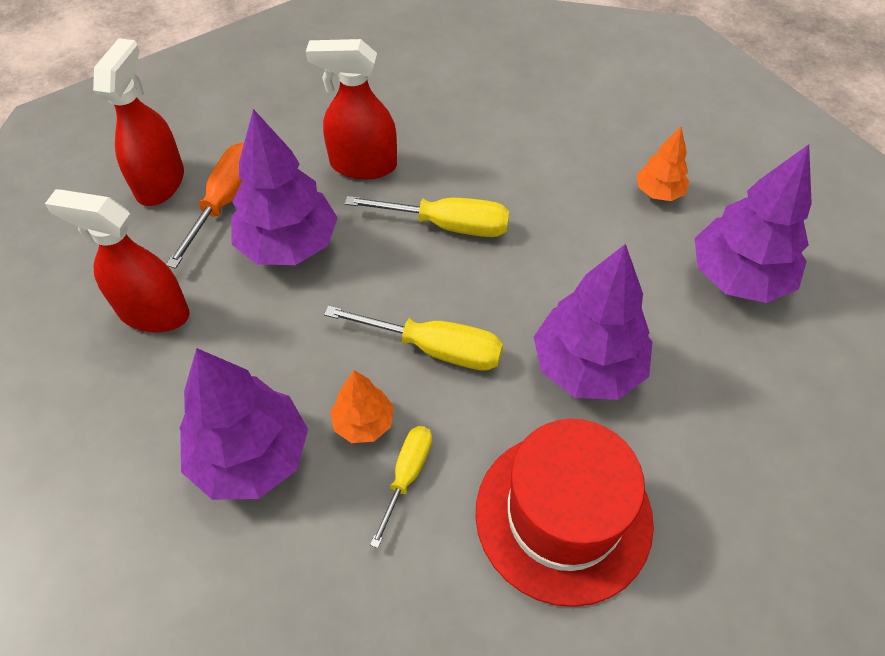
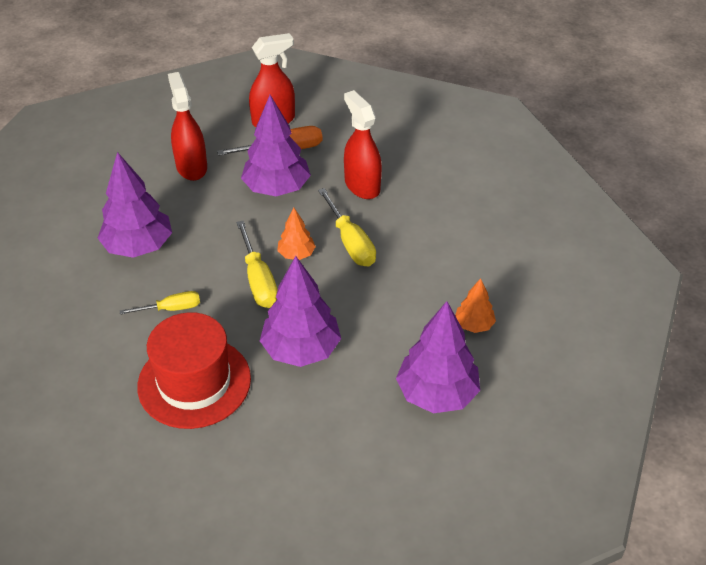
camera: 55 degrees right, 10 degrees down
orange tree [330,370,394,443] -> orange tree moved to [277,208,316,260]

